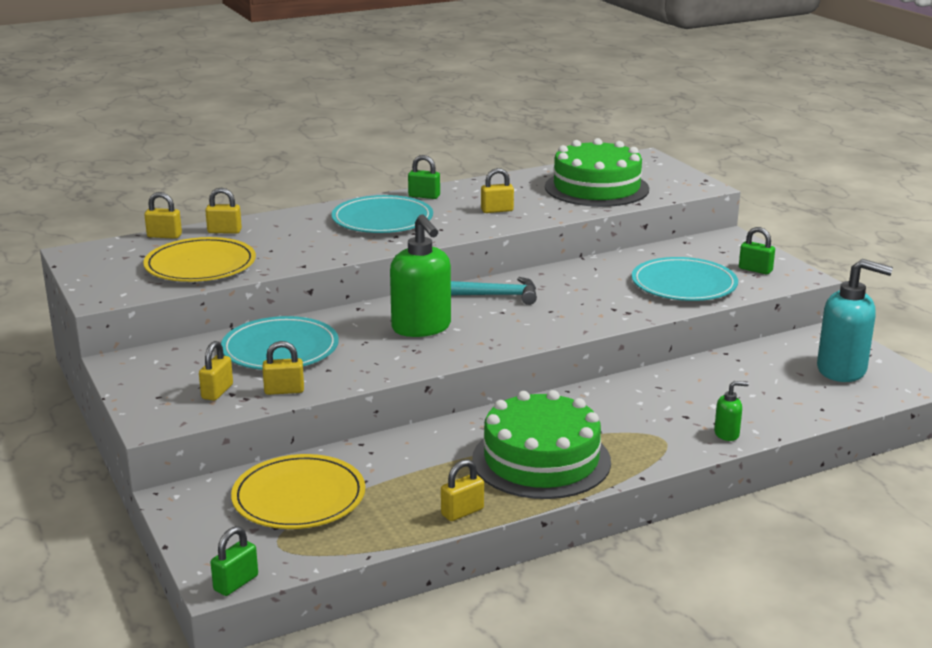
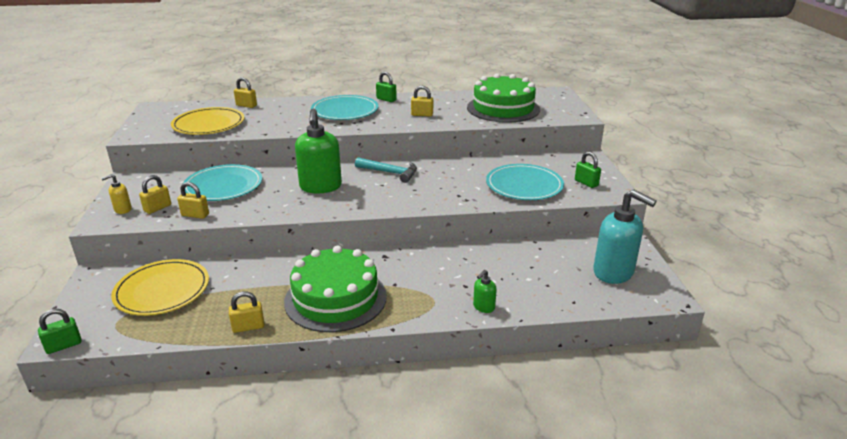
camera: 20 degrees right, 5 degrees up
yellow padlock [144,192,182,239] -> none
green soap dispenser [714,381,749,441] -> green soap dispenser turned 120 degrees clockwise [473,270,497,313]
none -> yellow soap dispenser [101,174,132,214]

